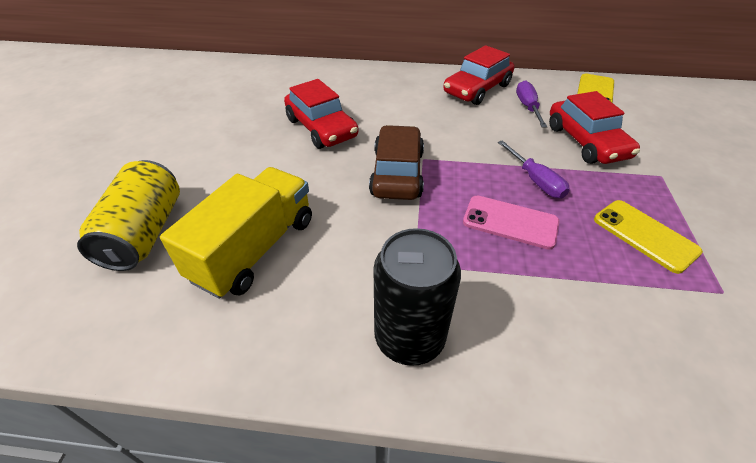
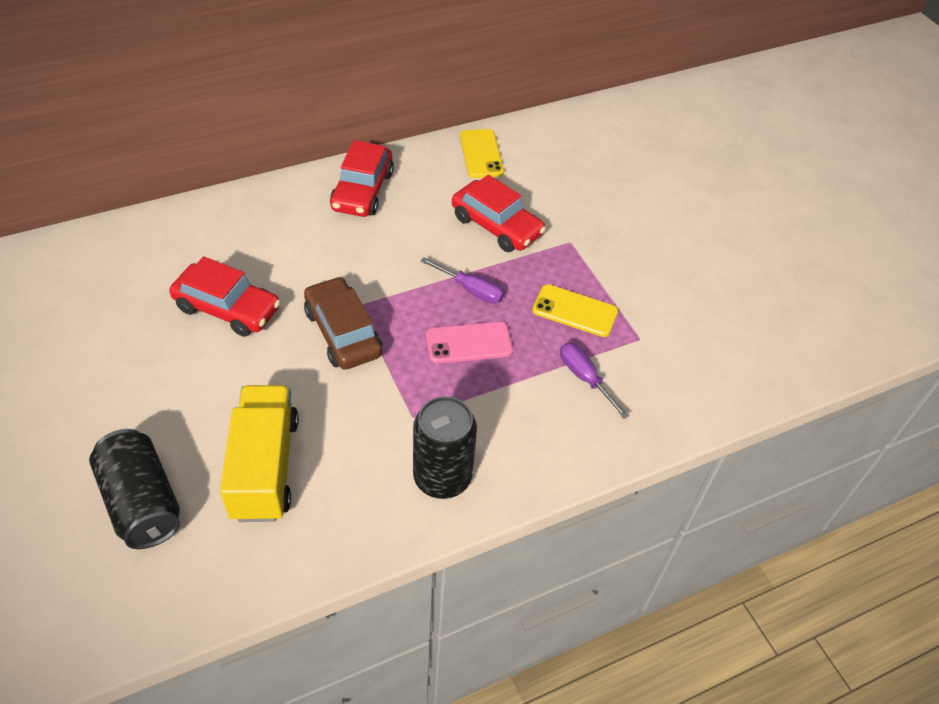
camera: 35 degrees left, 5 degrees up
yellow can [77,160,180,271] -> black can [89,429,180,549]
purple screwdriver [516,80,547,128] -> purple screwdriver moved to [560,343,629,419]

